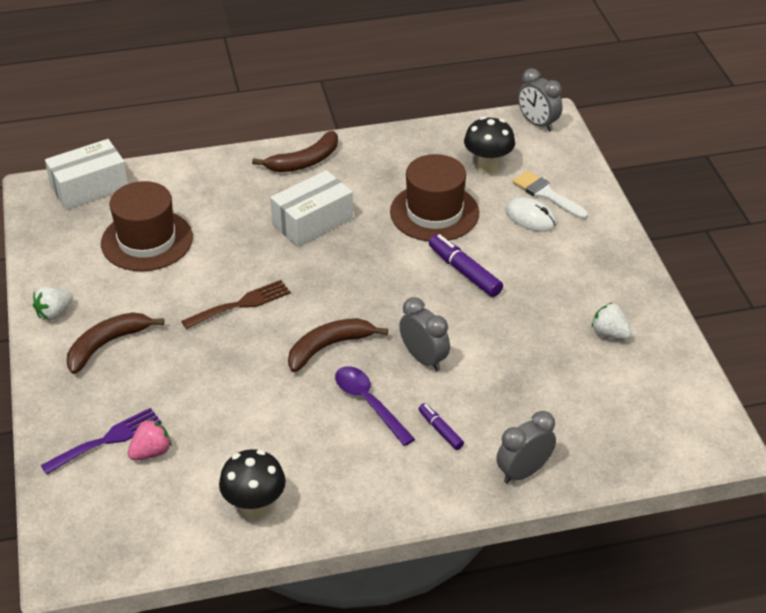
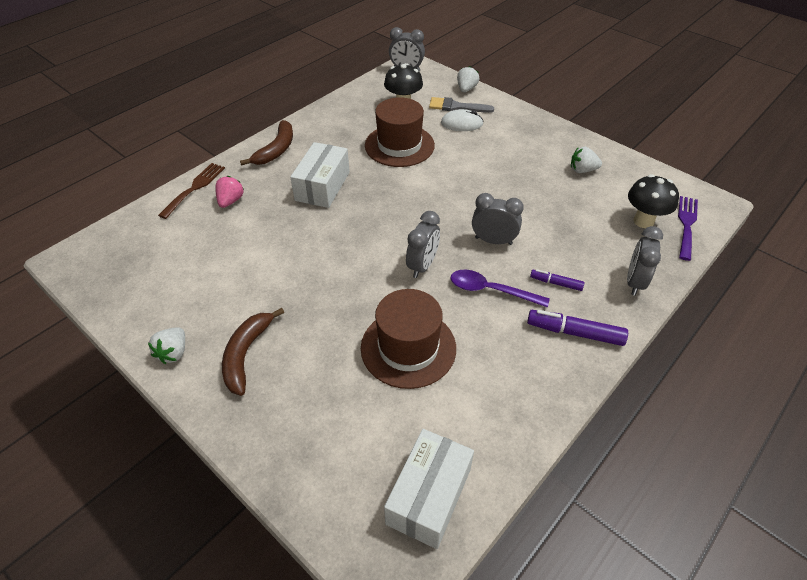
camera: 35 degrees left, 5 degrees up
purple fork [41,408,162,475] -> purple fork moved to [678,196,698,261]
white box [45,139,128,210] -> white box moved to [384,429,474,549]
brown hat [101,181,193,271] -> brown hat moved to [361,289,456,389]
pink strawberry [127,419,171,460] -> pink strawberry moved to [215,176,244,208]
brown fork [181,280,291,329] -> brown fork moved to [158,163,225,219]
black mushroom [219,449,286,519] -> black mushroom moved to [628,174,679,228]
brown banana [288,318,388,372] -> grey clock [406,211,440,278]
purple marker [429,234,503,297] -> purple marker moved to [527,310,628,346]
white brush [513,171,588,219] -> grey brush [429,97,494,113]
none -> white strawberry [457,66,479,92]

